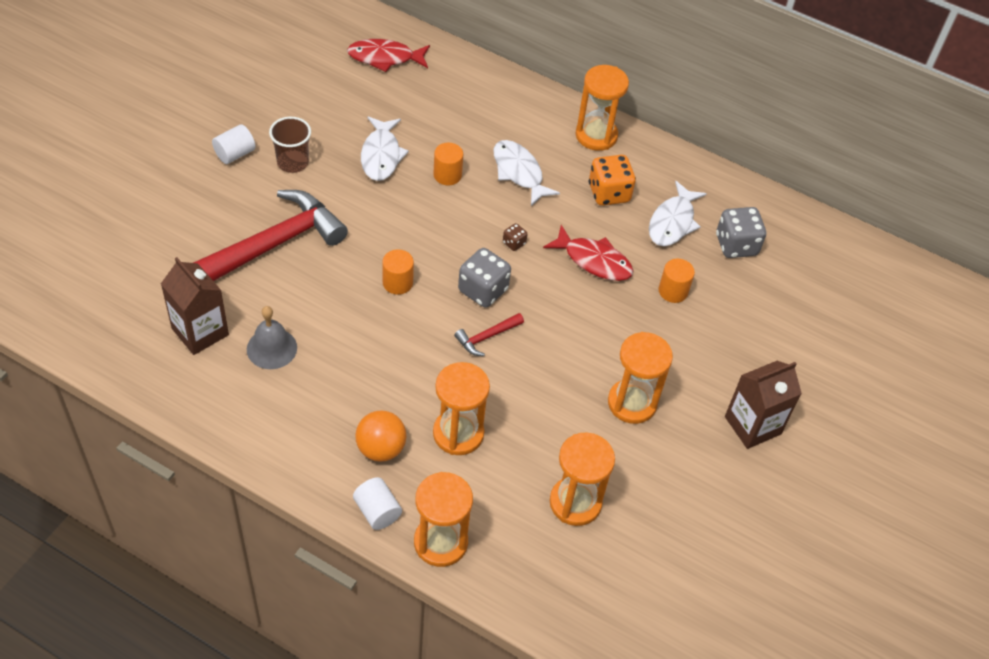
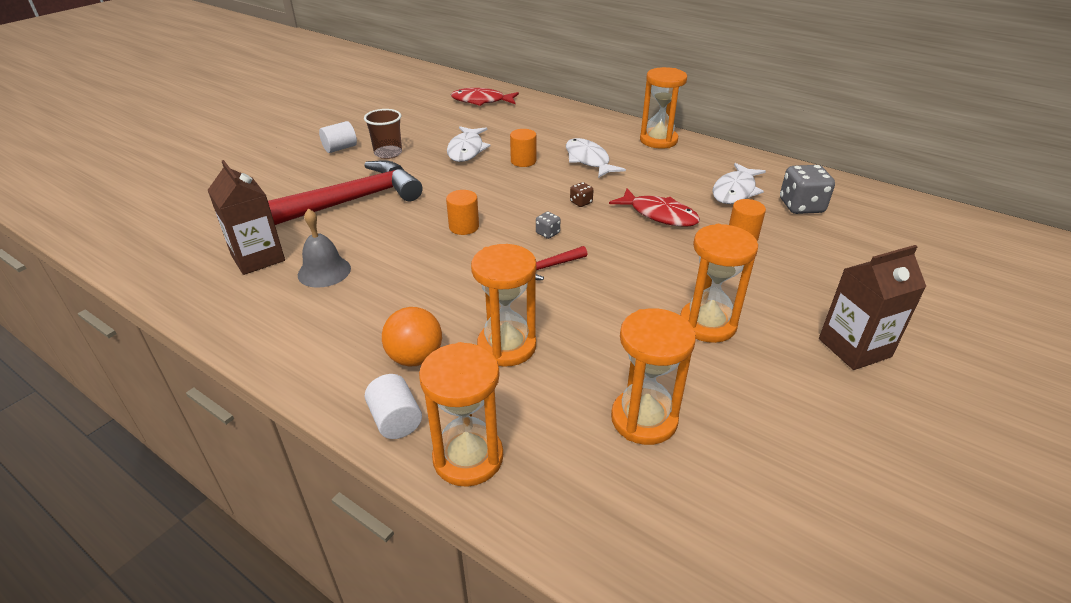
camera: 10 degrees right, 15 degrees down
grey dice [458,248,511,308] -> grey dice [536,212,561,239], size x0.48
orange dice [589,155,636,206] -> none

